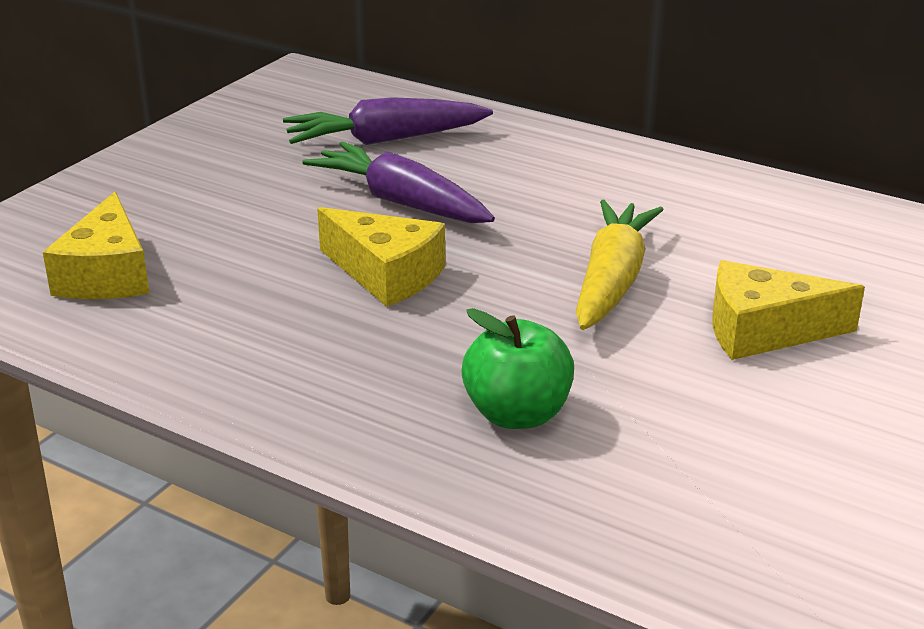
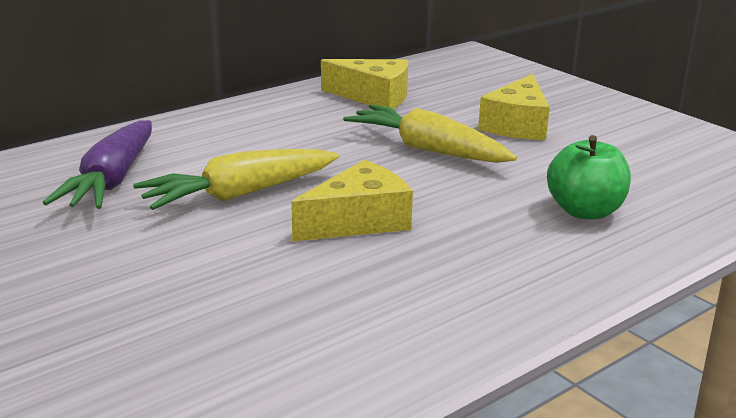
camera: 70 degrees left, 5 degrees down
yellow cheese [43,192,150,299] -> yellow cheese moved to [321,59,408,109]
purple carrot [302,142,495,223] -> yellow carrot [133,149,339,210]

